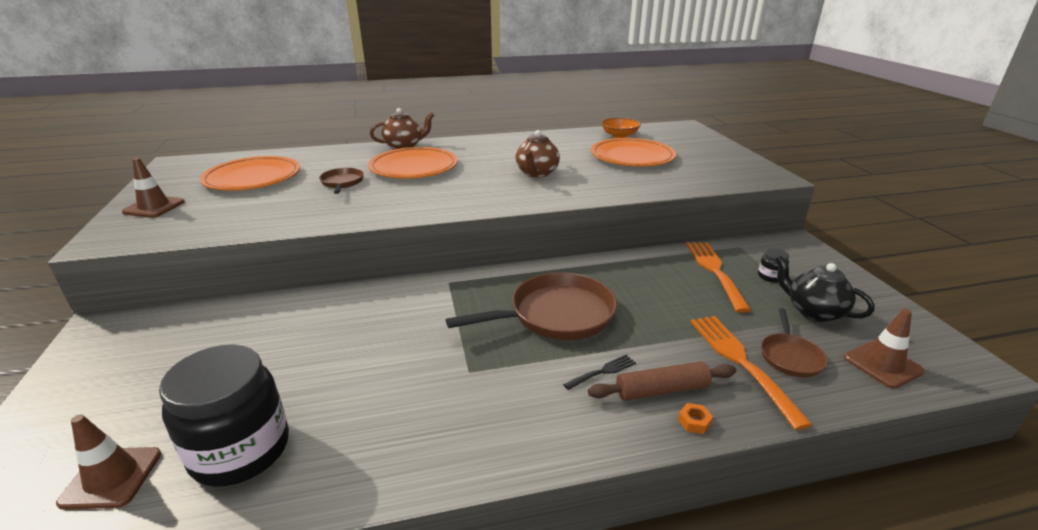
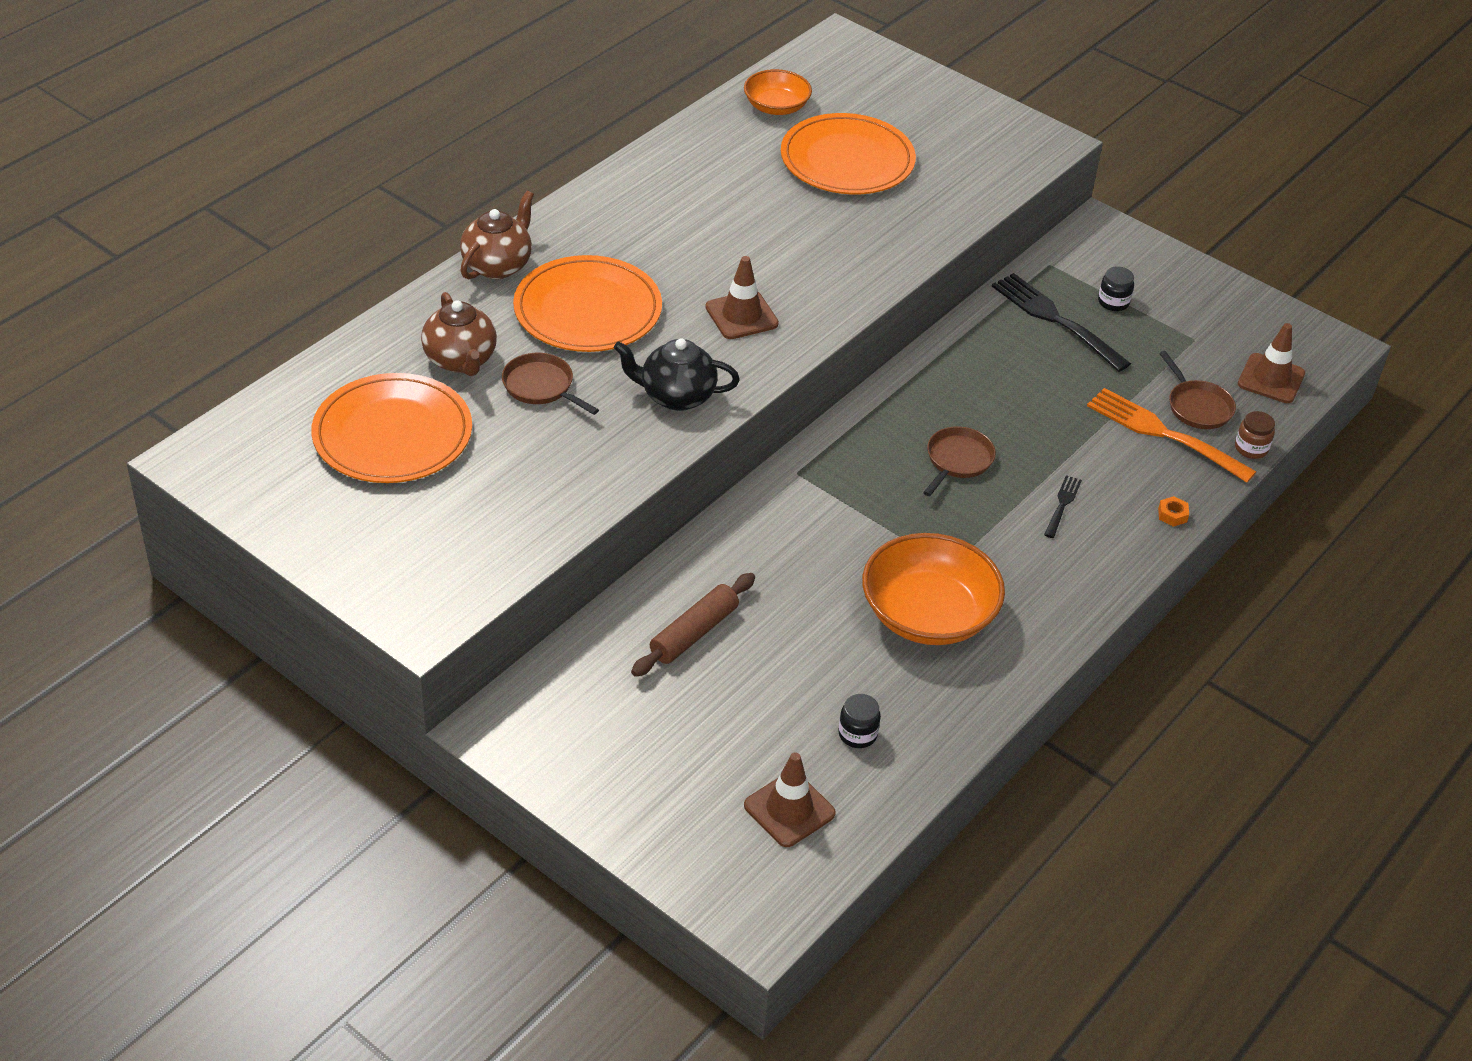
camera: 40 degrees left, 15 degrees up
brown traffic cone [122,158,185,218] -> brown traffic cone moved to [705,256,779,339]
black jar [159,344,289,487] -> black jar [838,694,881,748], size x0.40
brown pan [446,272,617,340] -> brown pan [923,426,996,496], size x0.52
brown teapot [516,130,560,178] -> brown teapot moved to [421,292,497,376]
brown rolling pin [588,362,736,401] -> brown rolling pin moved to [631,573,755,677]
orange fork [686,242,752,313] -> black fork [992,273,1131,372]
black teapot [775,255,875,322] -> black teapot moved to [614,339,740,411]
none -> orange bowl [862,533,1005,645]
none -> brown jar [1235,411,1275,459]

